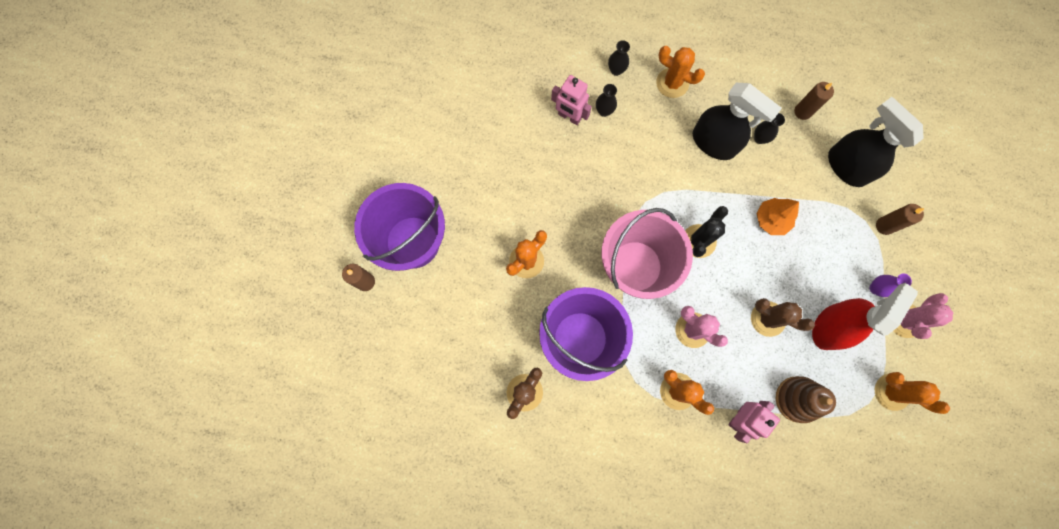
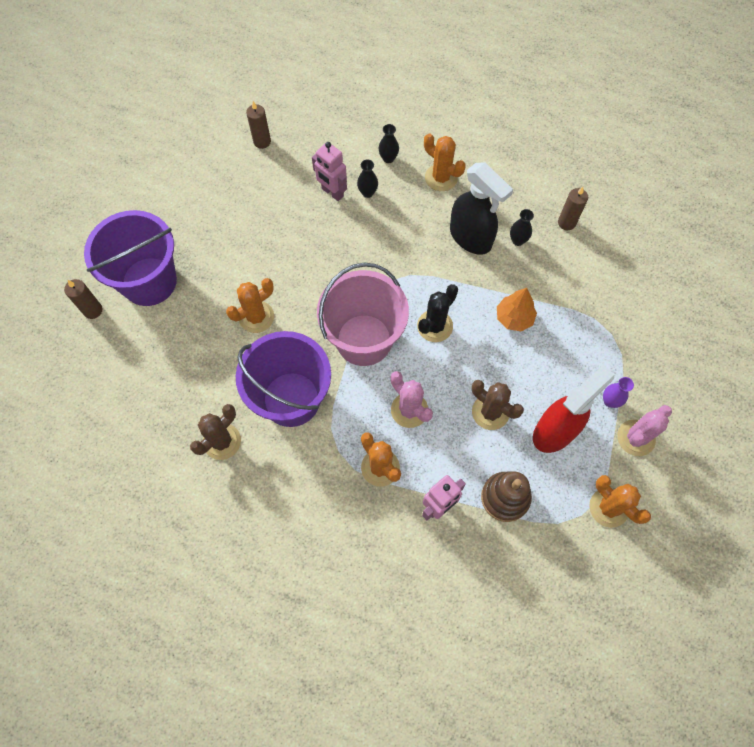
camera: 10 degrees right, 10 degrees down
black spray bottle [828,97,924,187] -> none
brown candle [876,204,925,235] -> brown candle moved to [246,101,271,149]

